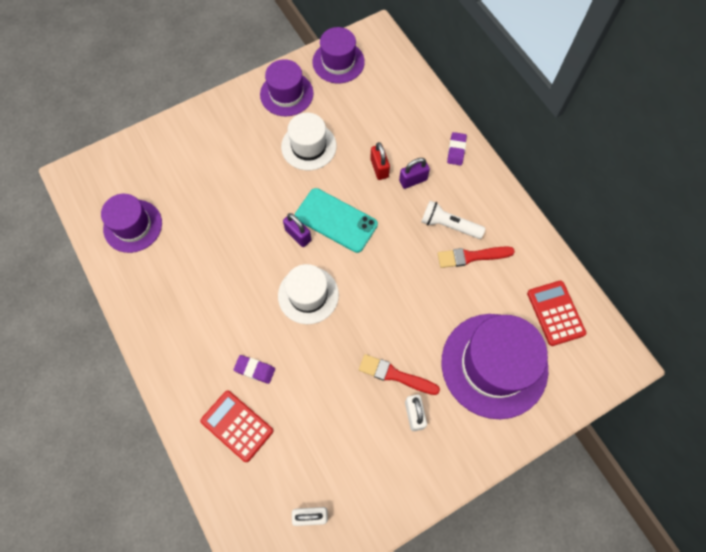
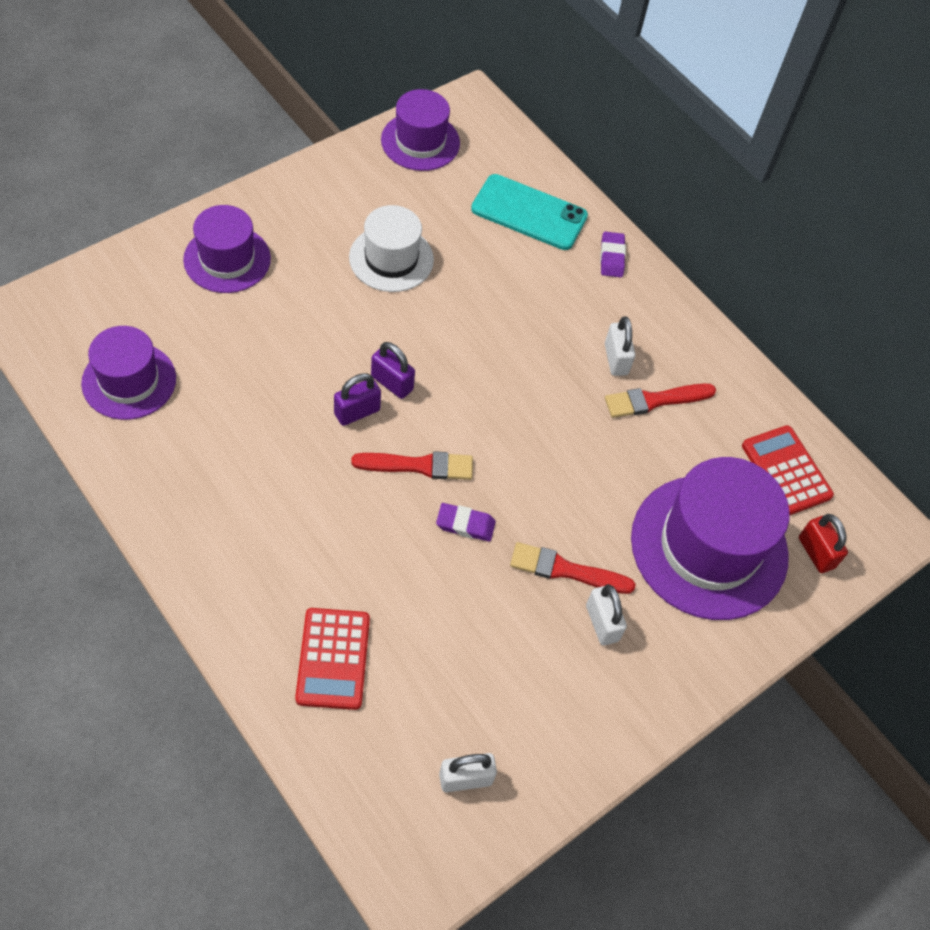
camera: 15 degrees left, 10 degrees down
red calculator [200,390,274,462] -> red calculator turned 120 degrees counterclockwise [295,608,370,710]
purple eraser [234,355,275,384] -> purple eraser moved to [436,503,496,542]
purple hat [260,59,313,116] -> purple hat moved to [183,205,271,293]
white hat [278,264,339,324] -> red brush [351,451,473,480]
turquoise phone [295,188,378,253] -> turquoise phone moved to [471,174,588,250]
red padlock [370,142,390,180] -> red padlock moved to [799,514,848,573]
purple padlock [399,158,430,189] -> purple padlock moved to [334,373,381,426]
white flashlight [421,201,486,239] -> white padlock [605,316,635,376]

